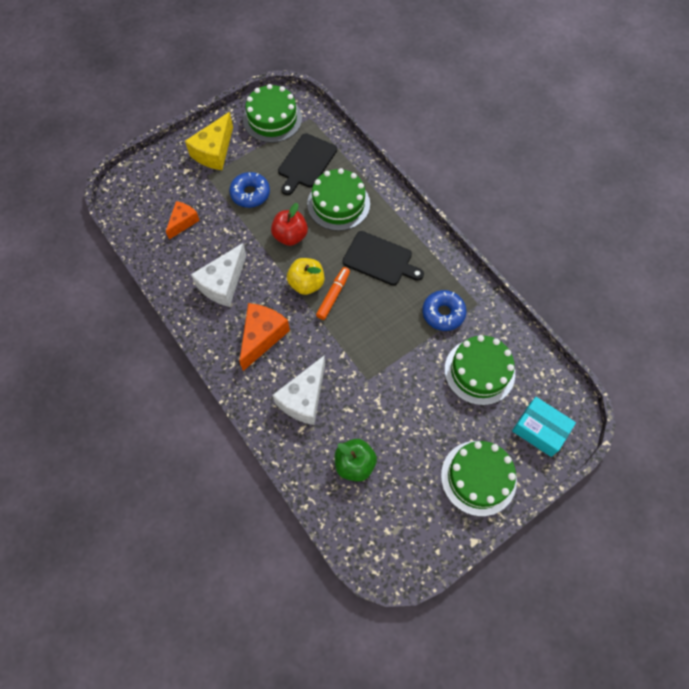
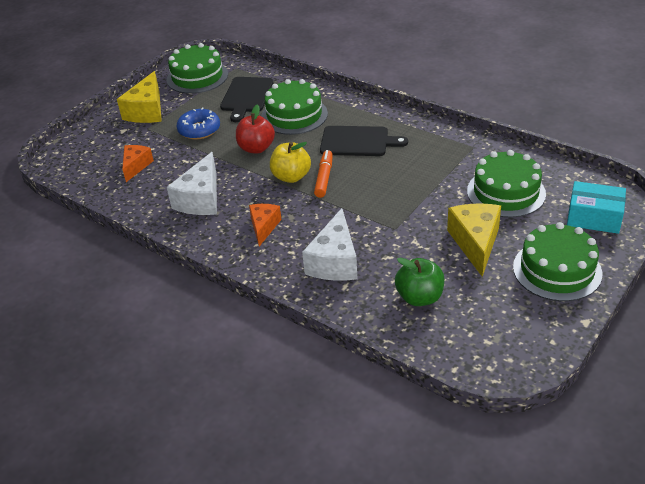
camera: 15 degrees left, 25 degrees down
orange cheese [239,303,290,371] -> orange cheese [249,204,282,246], size x0.63
blue donut [422,290,467,331] -> none
none -> yellow cheese [447,203,501,277]

